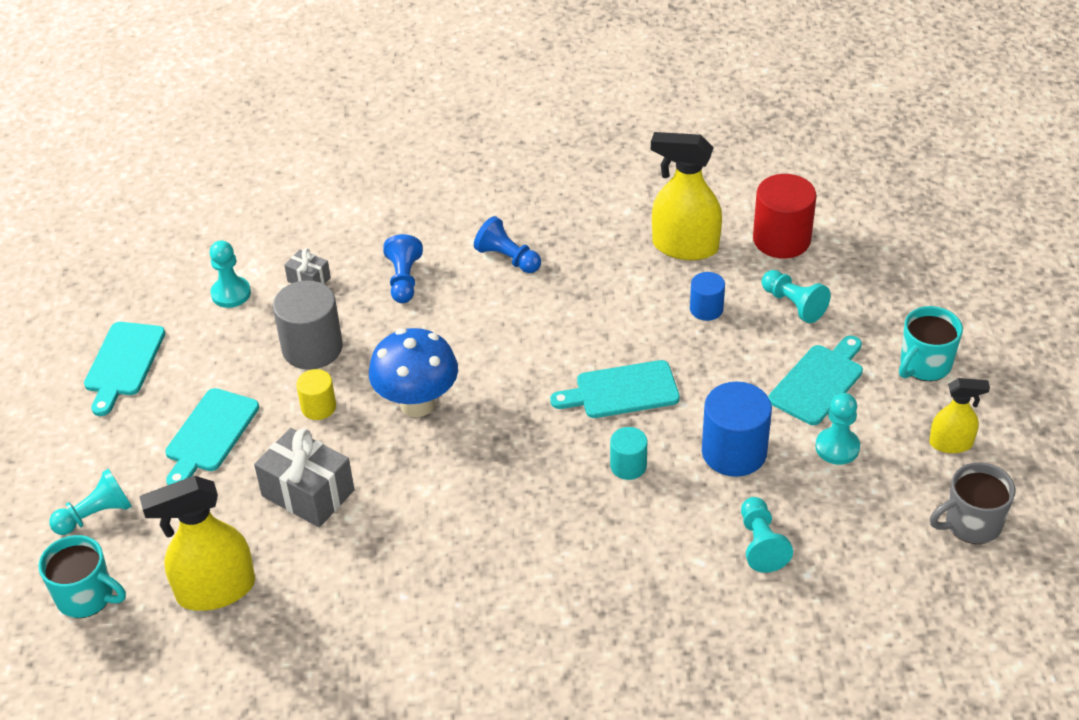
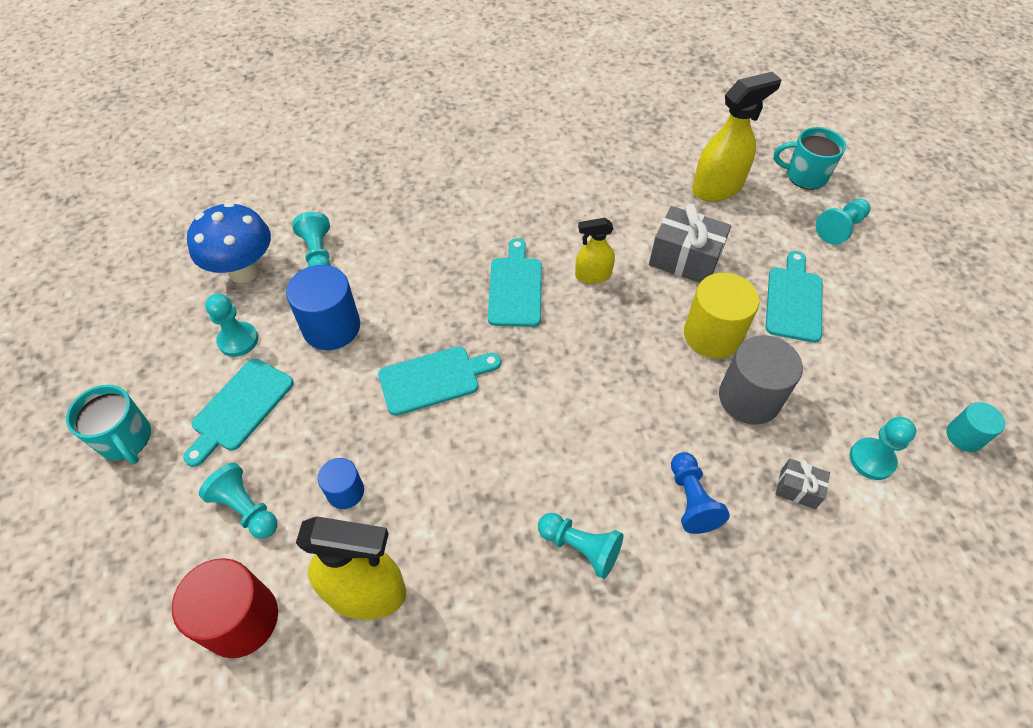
camera: 170 degrees right, 10 degrees up
turquoise cutting board [84,322,165,416] -> turquoise cutting board moved to [488,238,542,327]
yellow cylinder [296,369,336,420] -> yellow cylinder [684,273,760,358], size x1.79
blue mushroom [369,328,458,417] -> blue mushroom moved to [187,202,271,283]
blue pawn [474,216,541,273] -> turquoise pawn [538,513,623,579]
turquoise cylinder [610,427,647,480] -> turquoise cylinder moved to [947,402,1005,452]
turquoise mug [899,306,963,381] -> turquoise mug turned 105 degrees clockwise [66,385,151,464]
yellow spray bottle [929,378,990,453] -> yellow spray bottle moved to [575,218,615,284]
grey mug [930,462,1015,544] -> none

